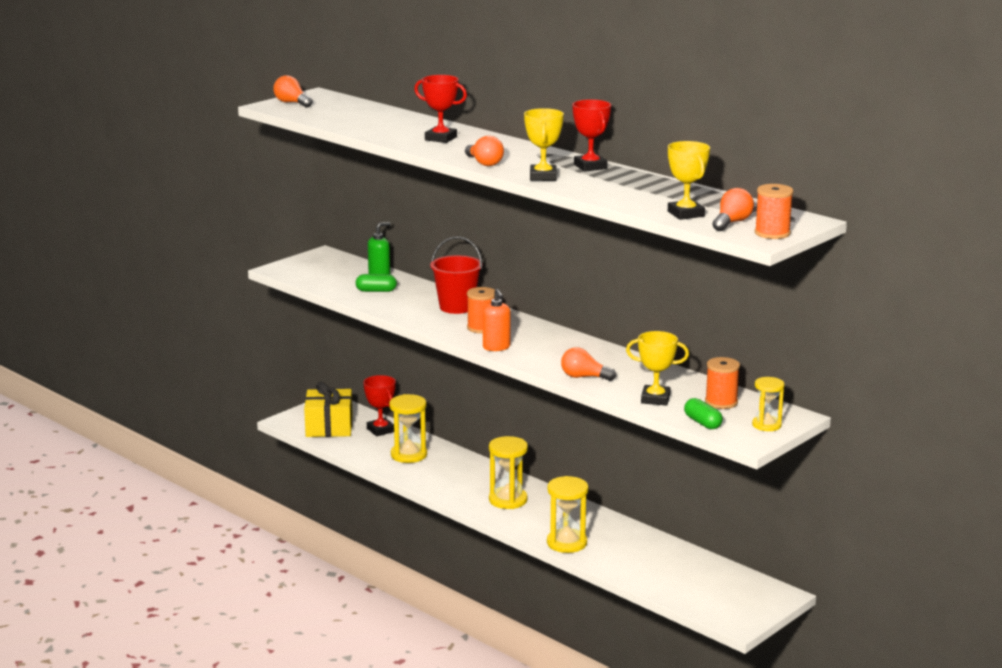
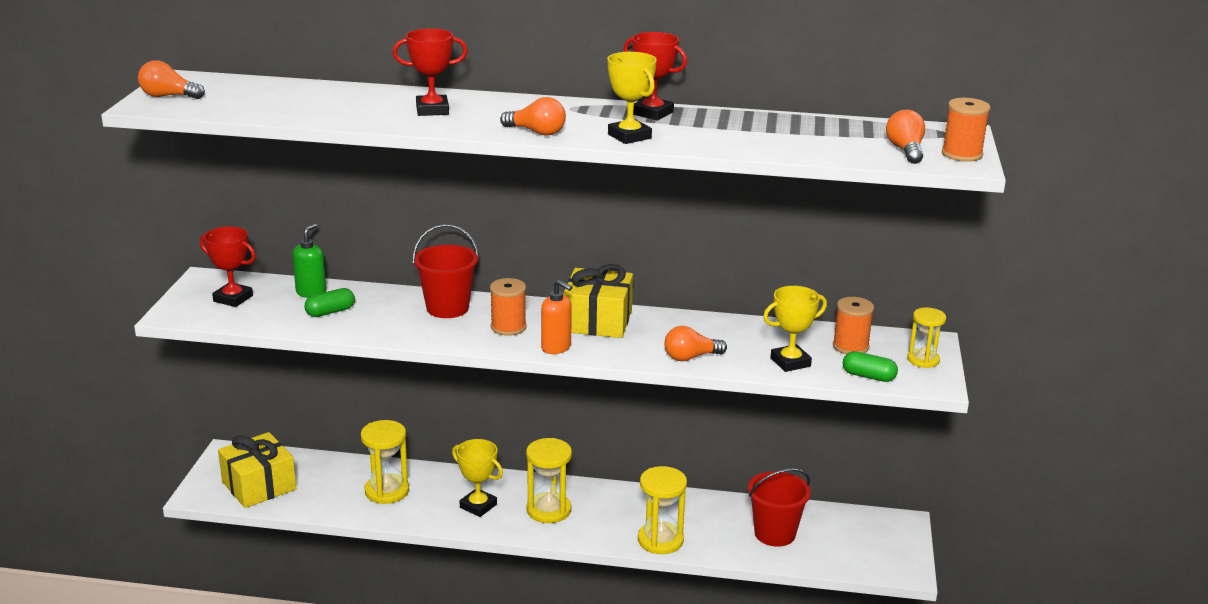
camera: 35 degrees left, 5 degrees up
red trophy [363,375,396,436] -> red trophy moved to [200,226,256,307]
yellow trophy [668,141,710,220] -> yellow trophy moved to [452,439,503,517]
none -> yellow gift [563,264,633,338]
none -> red bucket [748,468,811,547]

